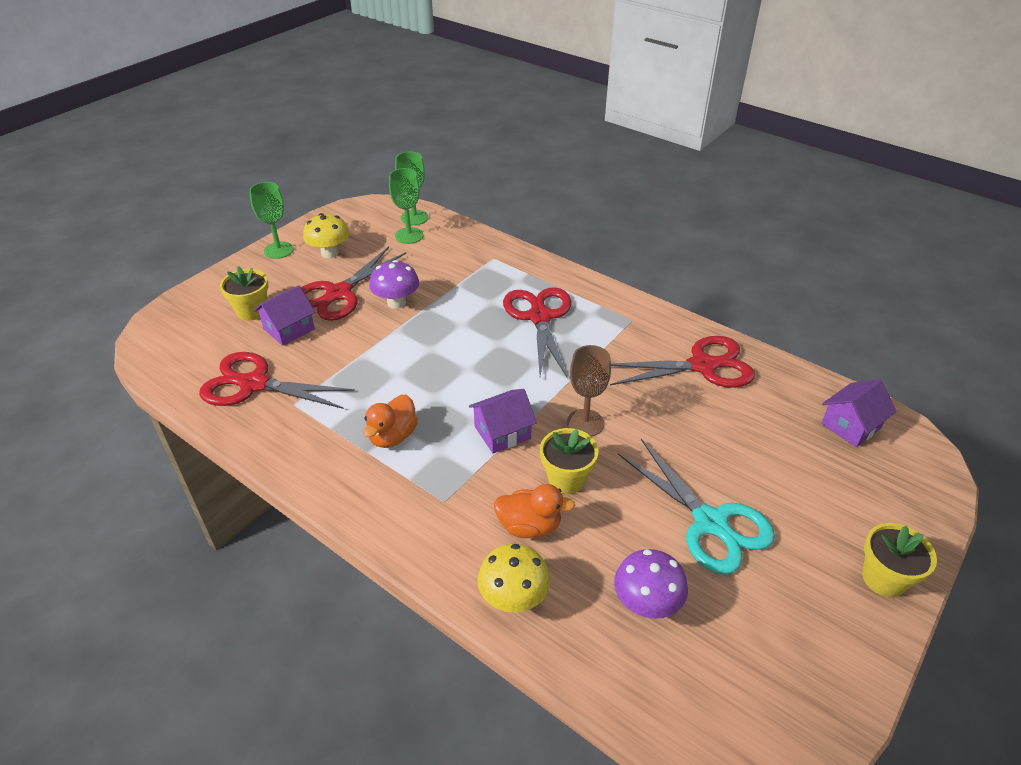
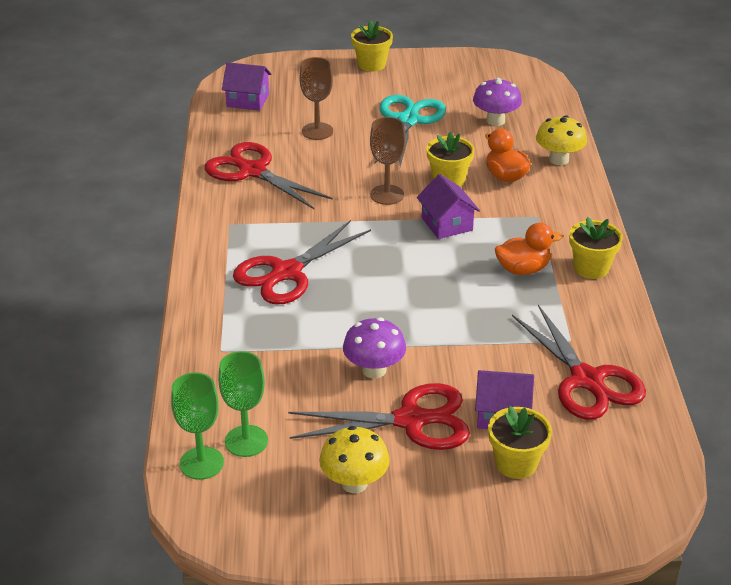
camera: 130 degrees left, 5 degrees down
green goblet [249,182,294,259] -> none
purple house [469,389,537,453] -> purple house turned 45 degrees clockwise [417,174,480,239]
none -> brown goblet [300,57,333,140]
none -> yellow flower pot [569,217,623,279]

